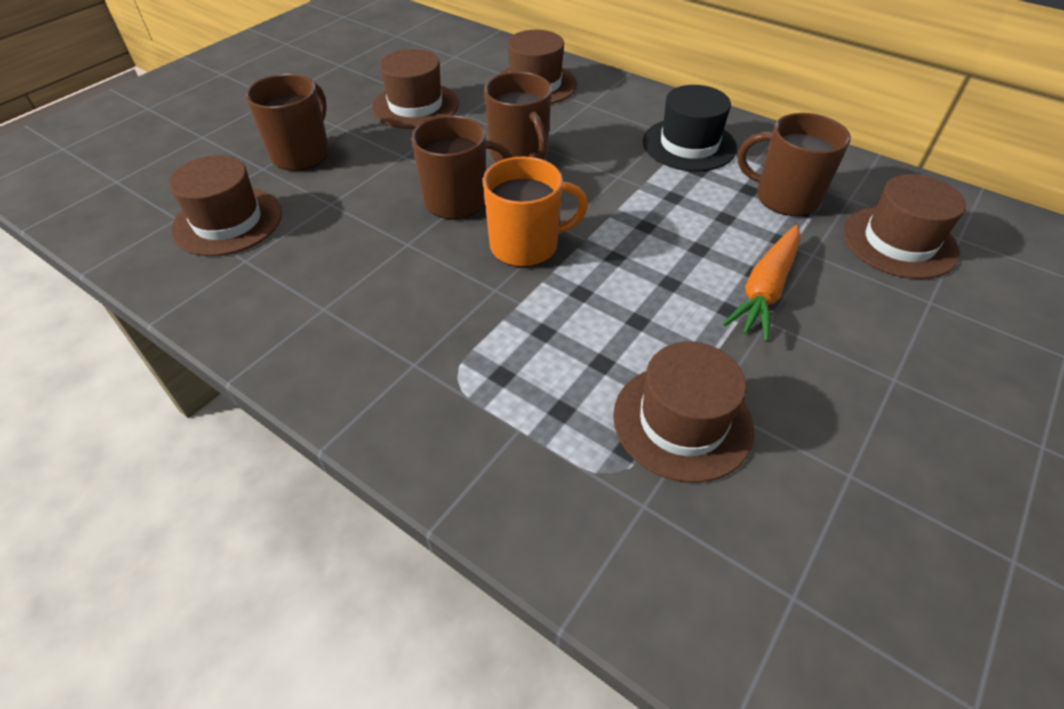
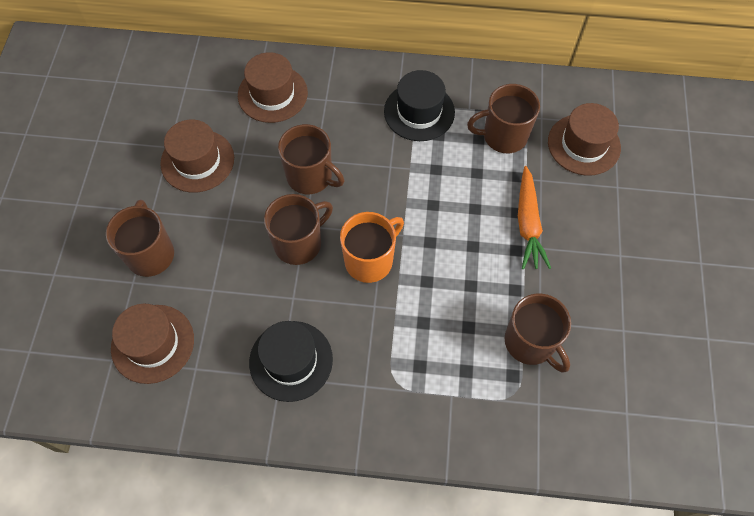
camera: 30 degrees left, 15 degrees up
brown hat [613,342,754,483] -> brown mug [504,293,571,373]
none -> black hat [249,321,333,402]

